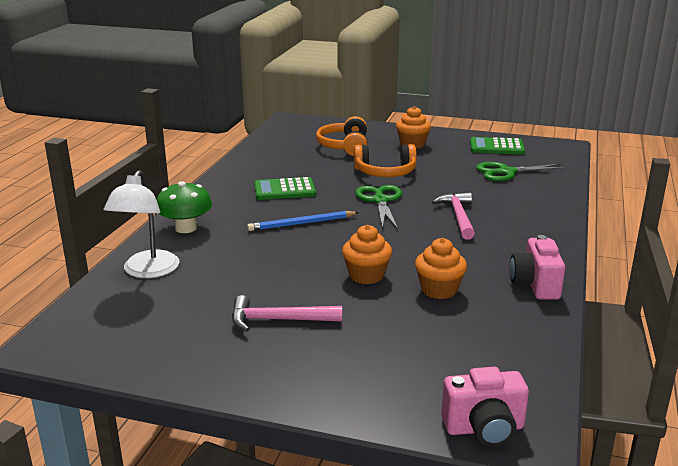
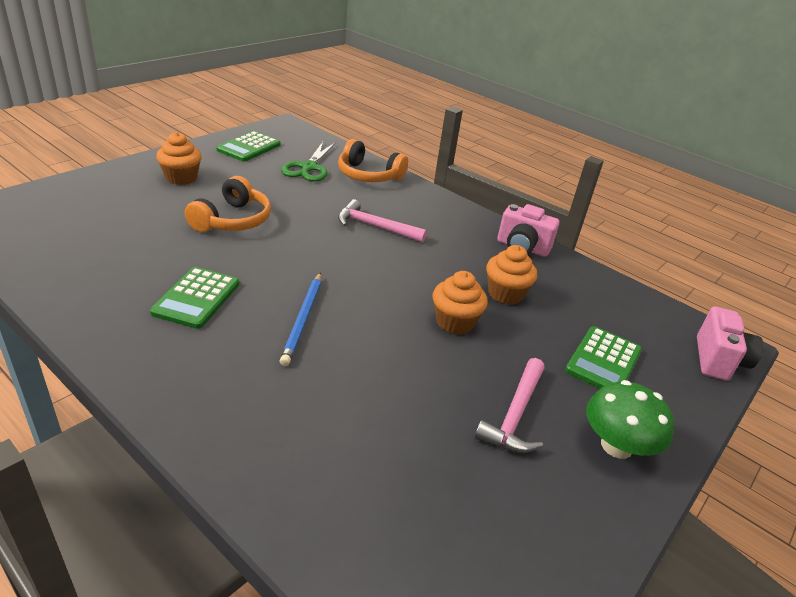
camera: 70 degrees left, 10 degrees up
white lamp [104,170,179,278] -> none
green mushroom [157,181,212,233] -> green mushroom moved to [586,380,674,459]
orange headphones [316,116,367,156] -> orange headphones moved to [338,139,408,182]
green scissors [355,185,402,229] -> none
none -> green calculator [565,326,642,389]

